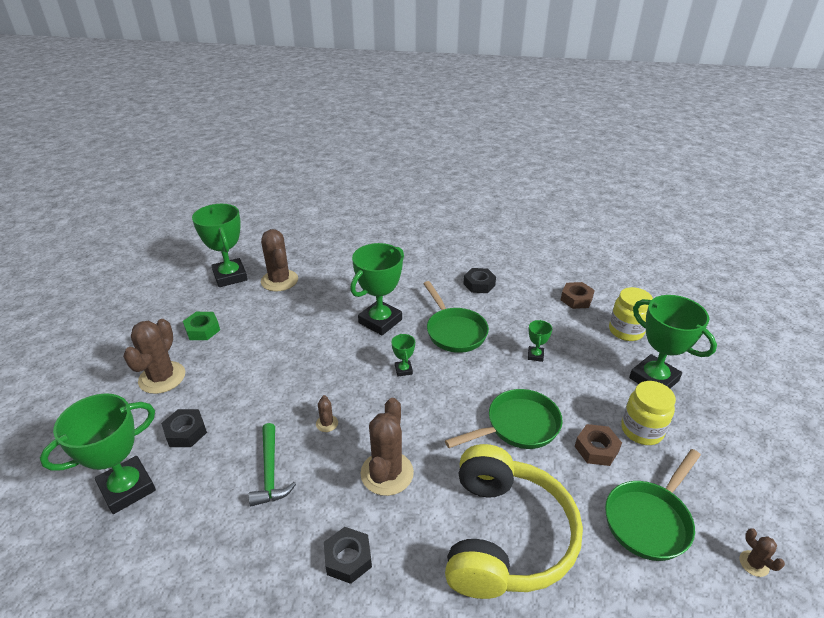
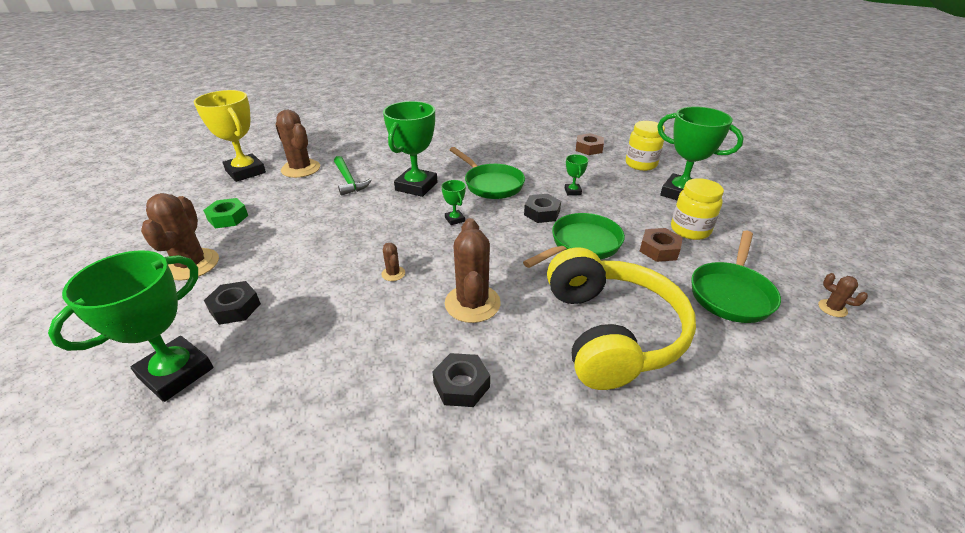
camera: 15 degrees left, 0 degrees up
green trophy [192,204,248,287] -> yellow trophy [194,90,266,182]
green hammer [249,423,296,506] -> green hammer moved to [334,156,371,196]
black nut [463,268,496,293] -> black nut moved to [524,194,561,223]

